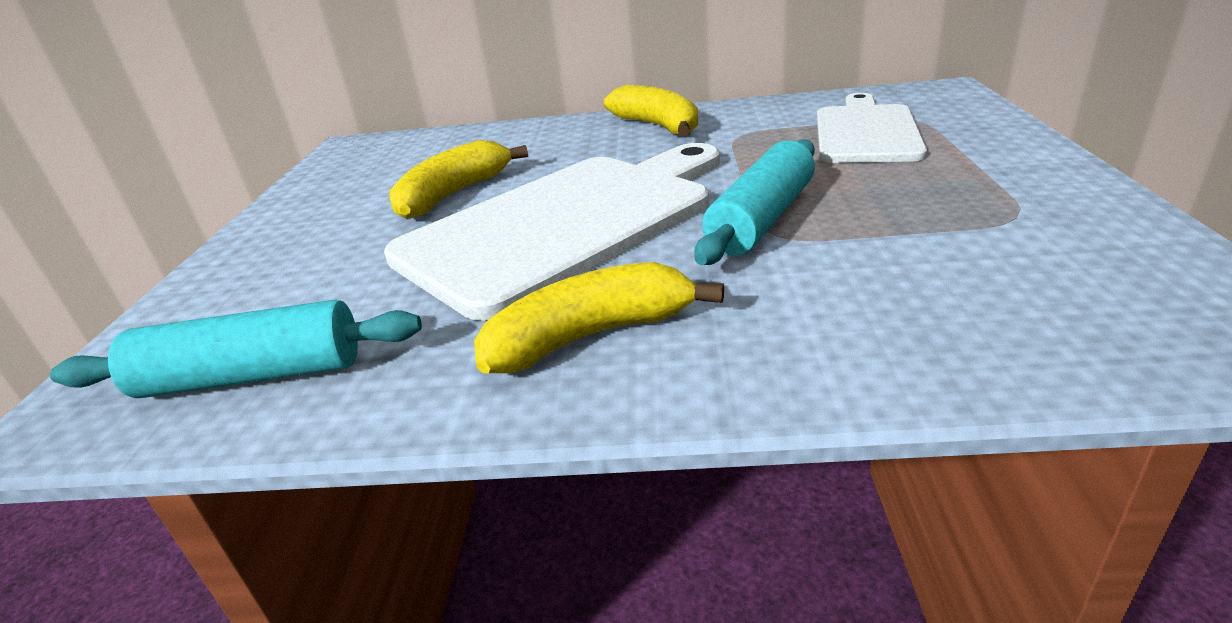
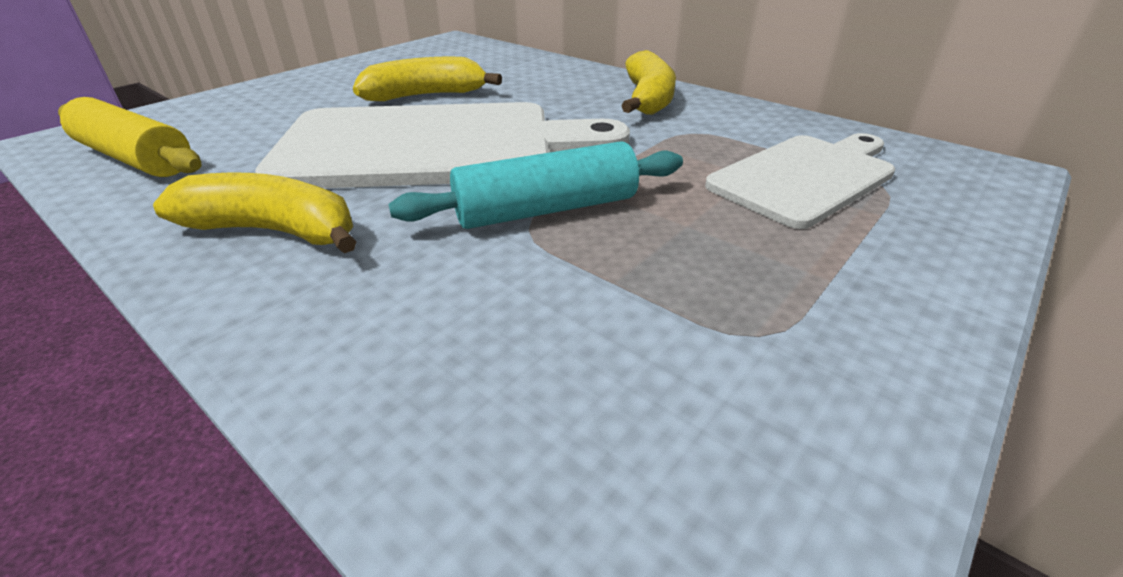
camera: 35 degrees right, 5 degrees up
turquoise rolling pin [50,299,422,398] -> yellow rolling pin [58,97,201,177]

